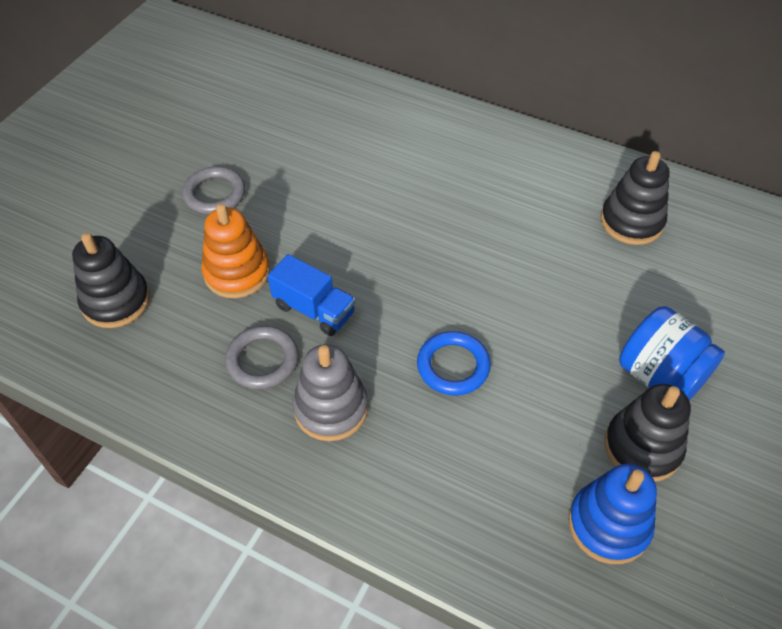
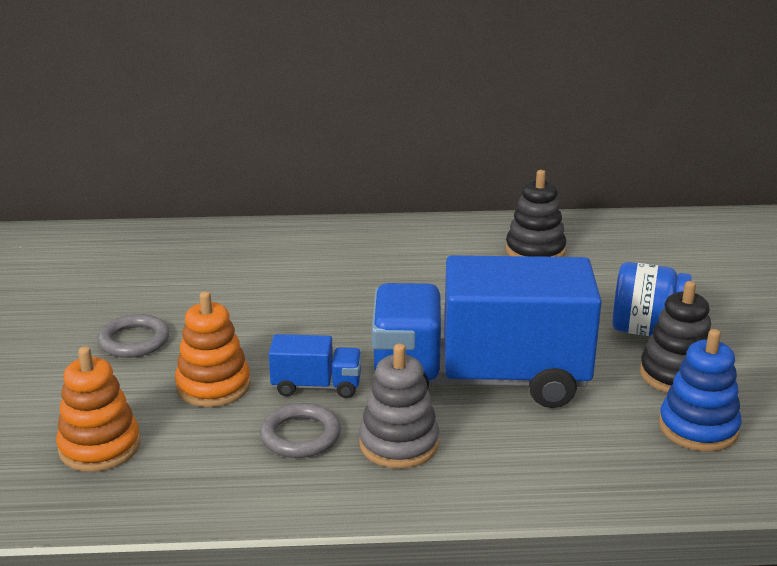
camera: 30 degrees left, 25 degrees down
black stacking toy [72,233,150,328] -> orange stacking toy [56,346,140,472]
blue ring [417,331,491,396] -> blue truck [372,255,602,408]

